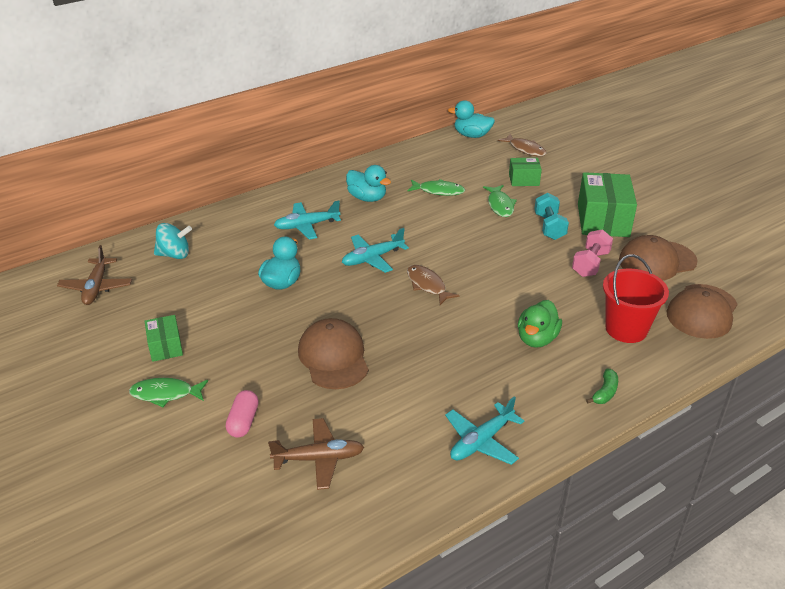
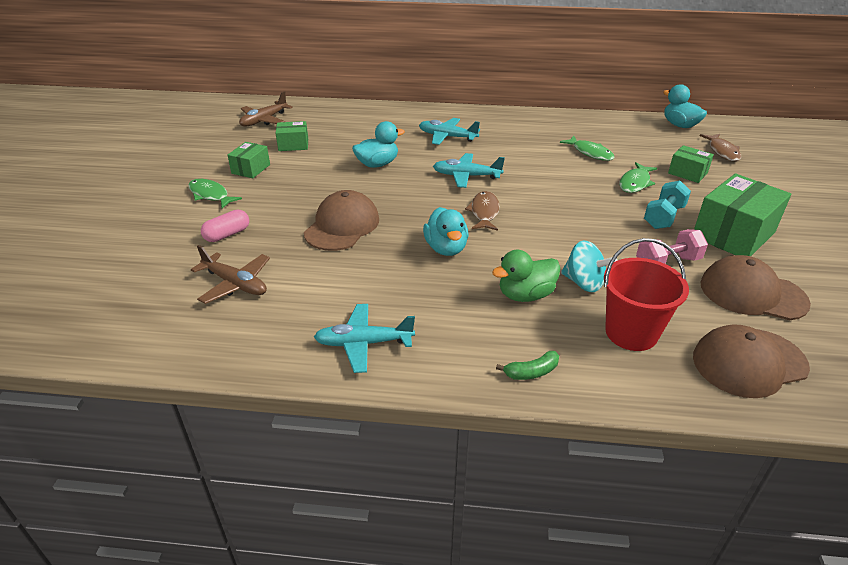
camera: 40 degrees right, 0 degrees up
turquoise spinning top [154,223,192,259] -> turquoise spinning top moved to [561,241,617,292]
turquoise duck [346,165,391,202] -> turquoise duck moved to [423,207,468,256]
none -> green box [276,121,308,151]

